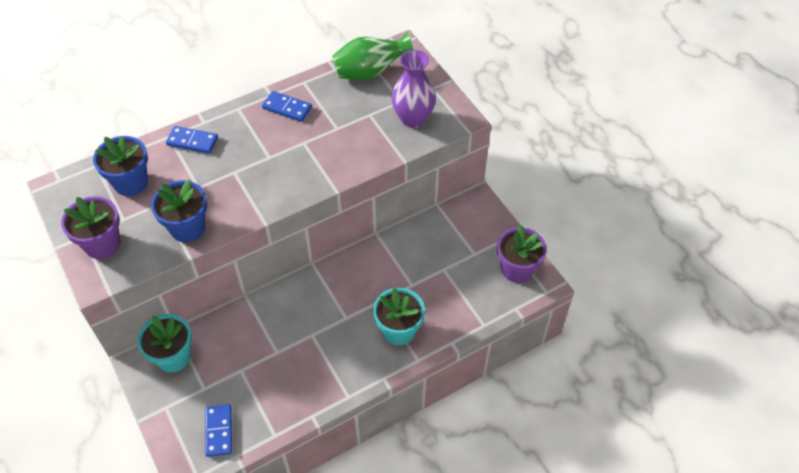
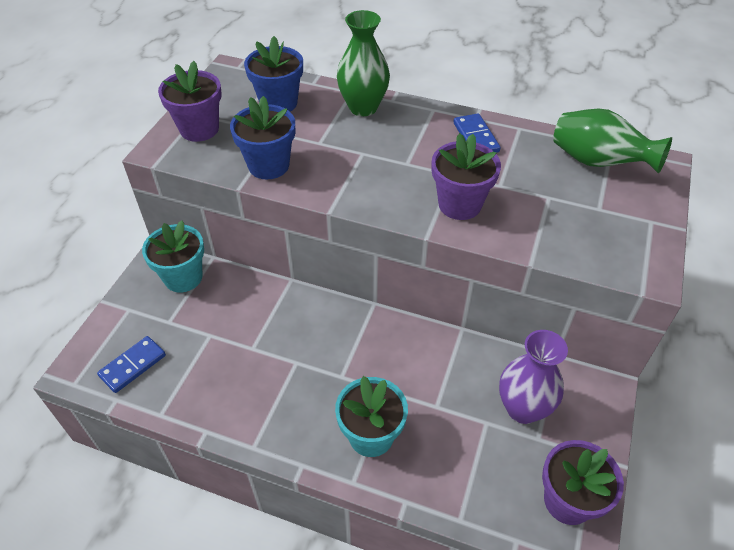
camera: 50 degrees right, 5 degrees down
blue domino [166,126,218,154] -> green vase [337,10,390,116]
purple vase [391,50,436,128] -> purple vase moved to [499,330,568,424]
none -> purple flower pot [432,133,501,220]

